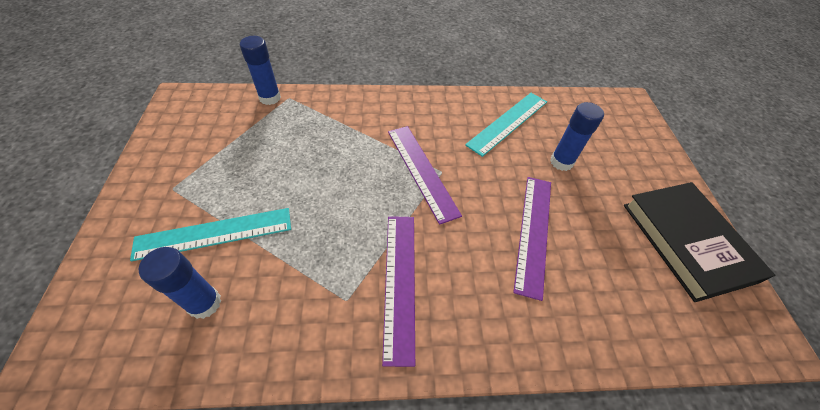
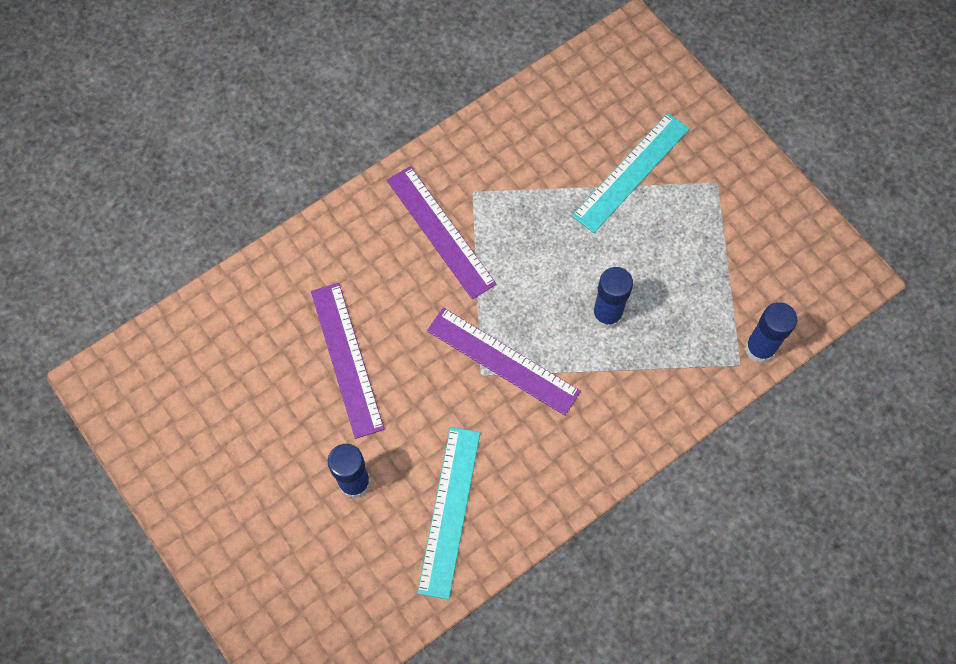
camera: 150 degrees right, 15 degrees up
blue glue stick [139,247,221,319] -> blue glue stick moved to [592,267,633,329]
black book [624,182,775,302] -> none

